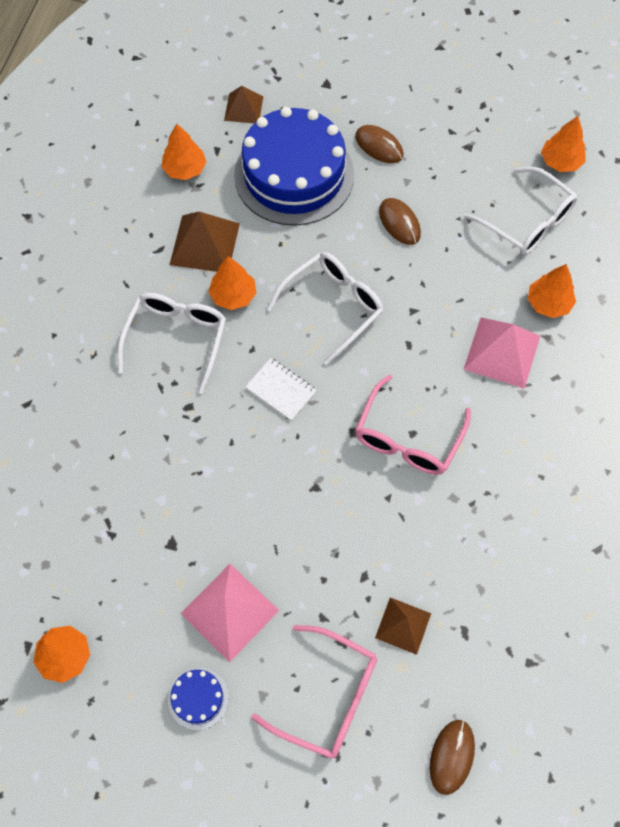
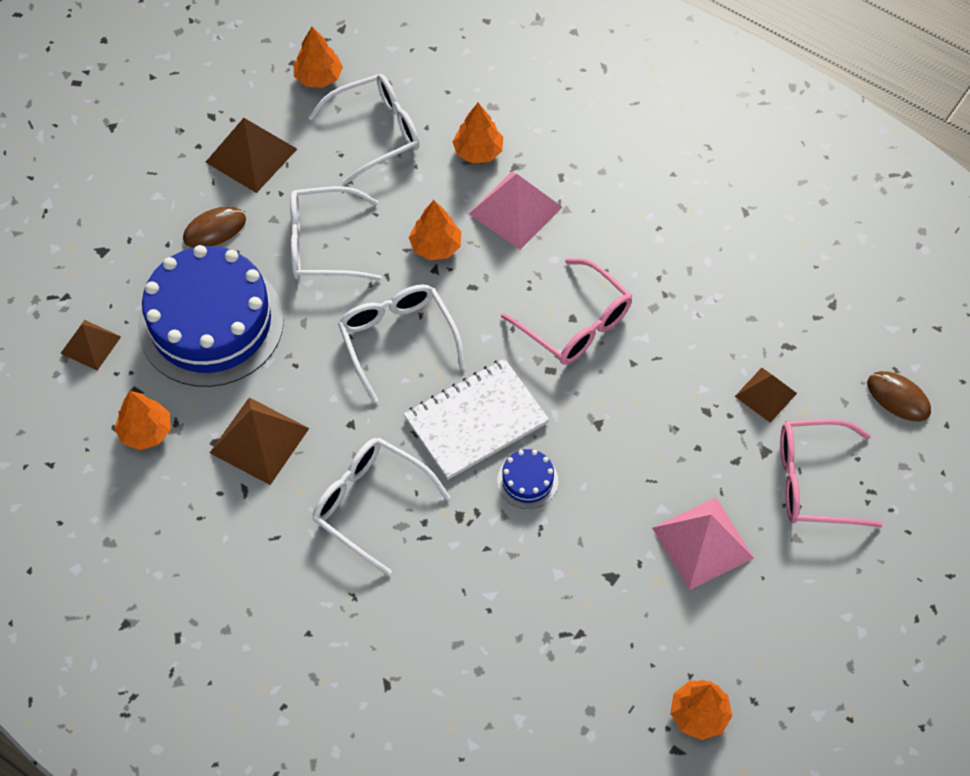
camera: 70 degrees left, 5 degrees down
blue cake [168,667,229,730] -> blue cake moved to [497,449,558,509]
orange tree [208,256,256,310] -> orange tree moved to [409,200,461,260]
white notebook [245,358,317,421] -> white notebook [404,358,549,480], size x1.80
pink glasses [251,625,377,759] -> pink glasses turned 135 degrees counterclockwise [780,419,883,528]
brown mouse [379,198,421,245] -> white glasses [290,186,381,281]
none -> brown pyramid [205,118,297,193]

